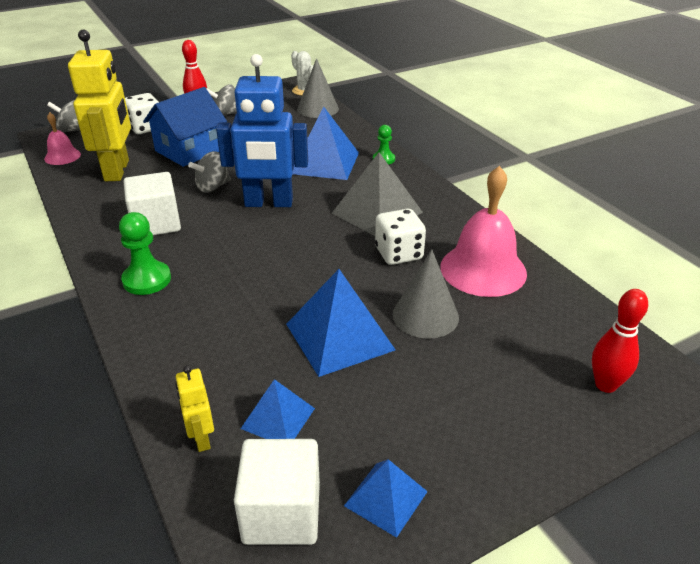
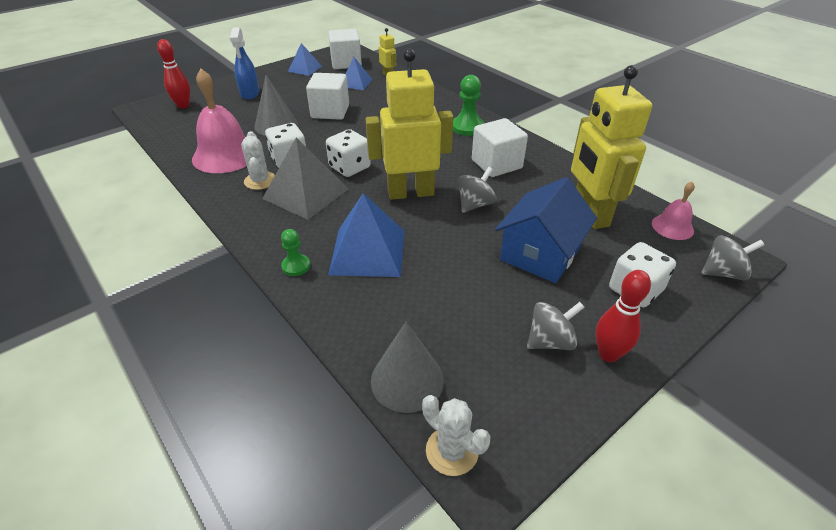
camera: 170 degrees right, 5 degrees up
blue robot [216,54,308,207] -> yellow robot [365,48,453,200]
blue pyramid [286,269,395,377] -> white cube [306,73,349,120]
none -> blue spray bottle [230,27,259,100]
none -> white cactus [241,131,275,190]
none -> white dice [326,129,371,177]

